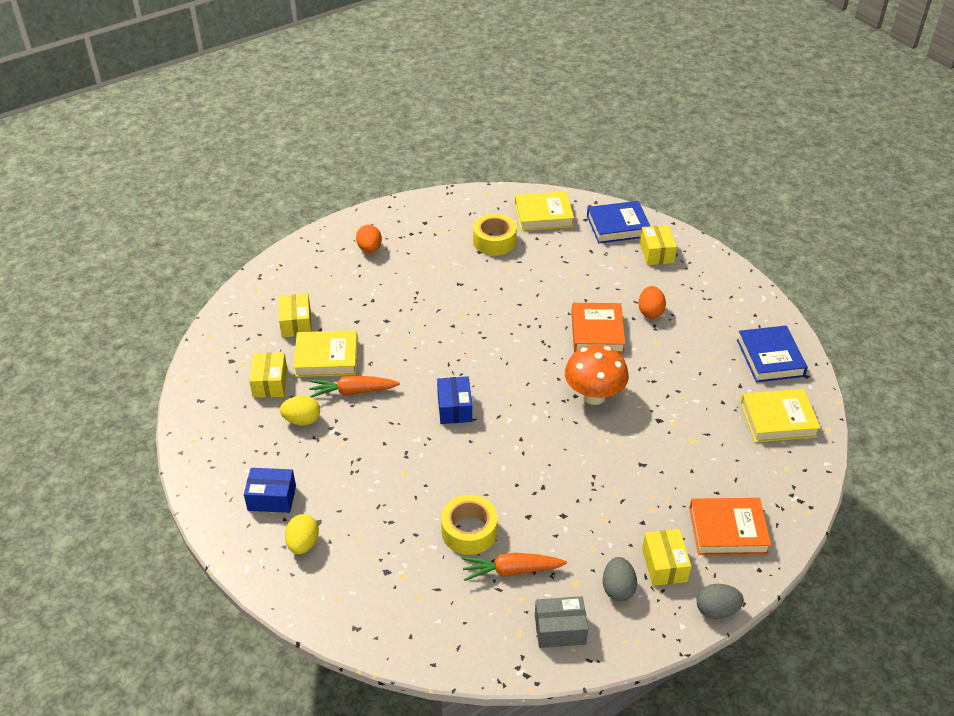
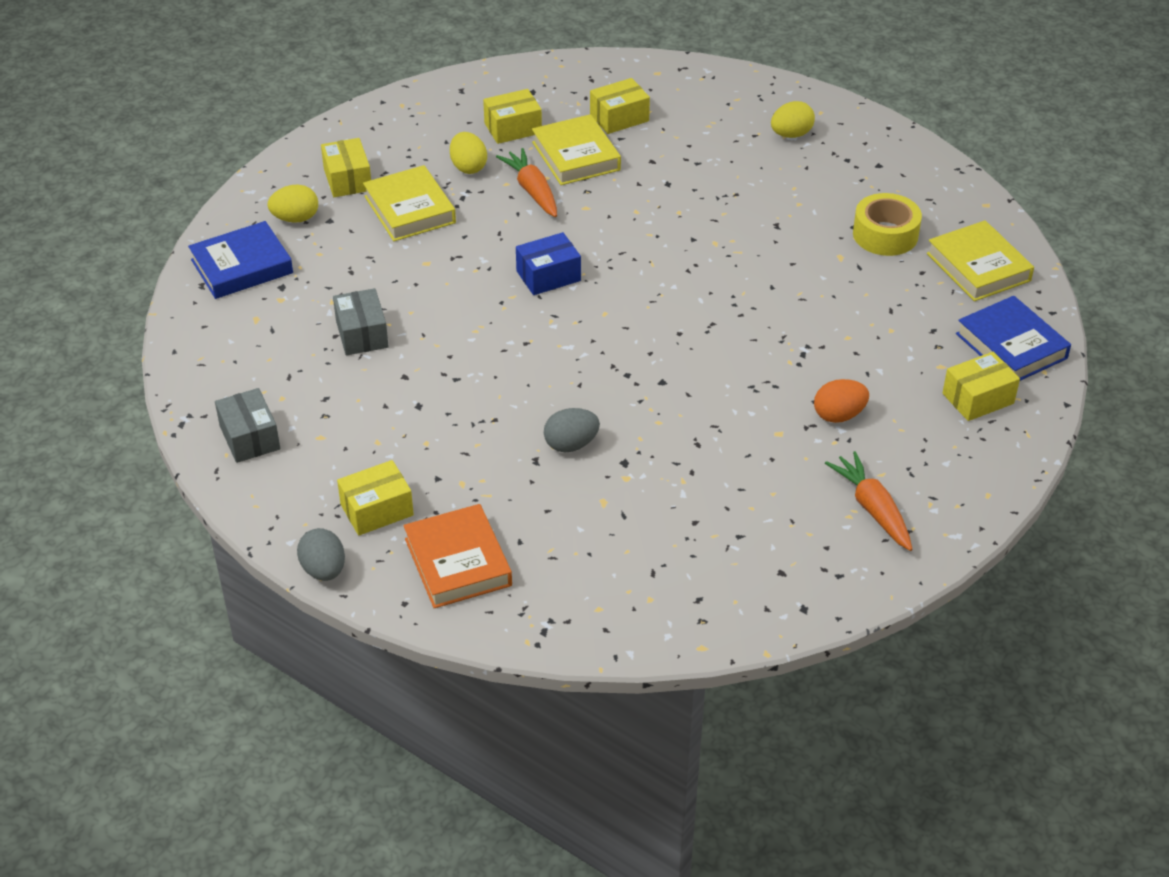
camera: 70 degrees right, 0 degrees up
blue box [244,468,296,513] -> yellow box [321,138,371,197]
orange egg [356,225,382,253] -> yellow egg [771,101,815,138]
yellow tape [441,495,498,555] -> grey box [333,288,389,355]
orange carrot [462,553,567,581] -> orange carrot moved to [825,451,913,551]
orange mushroom [565,345,629,405] -> none
orange book [571,303,626,353] -> none
grey egg [603,557,637,601] -> grey egg moved to [544,408,600,452]
blue book [737,326,808,382] -> blue book moved to [188,221,293,299]
yellow book [741,389,821,442] -> yellow book moved to [363,165,456,241]

